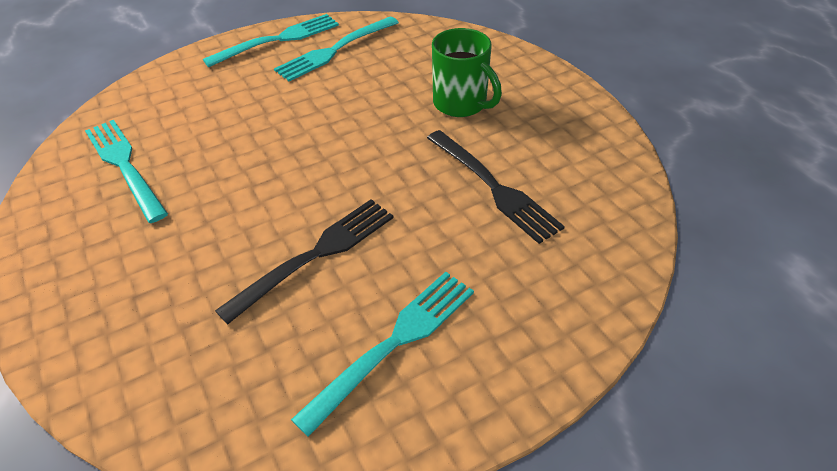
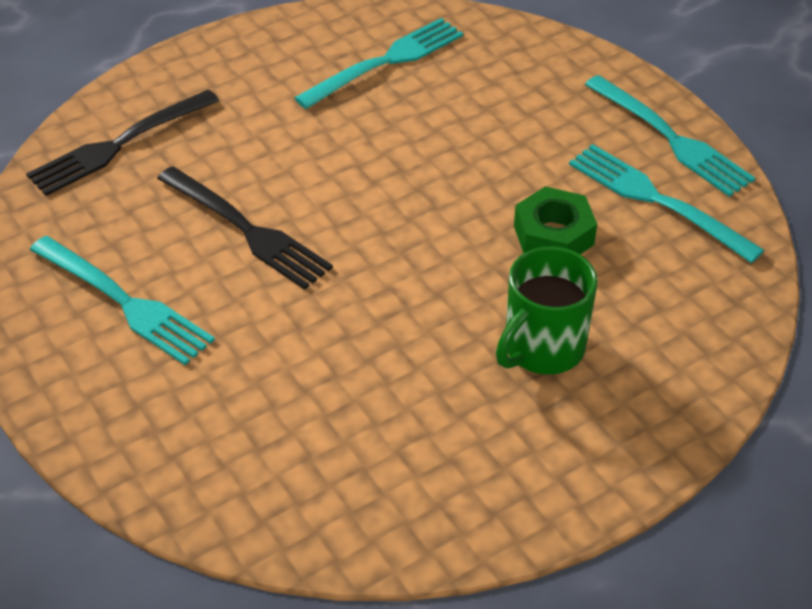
camera: 85 degrees right, 0 degrees up
black fork [427,130,565,244] -> black fork moved to [26,89,219,196]
none -> green nut [514,186,597,254]

